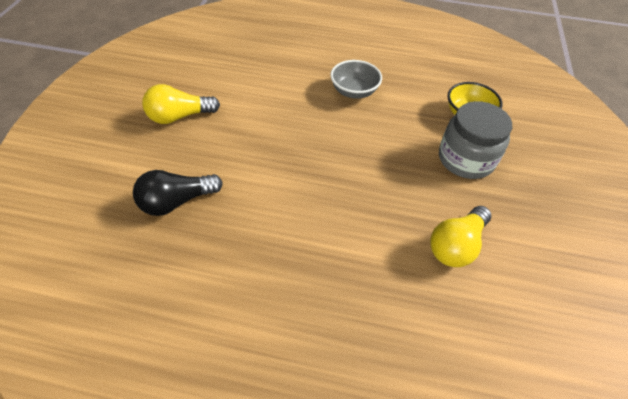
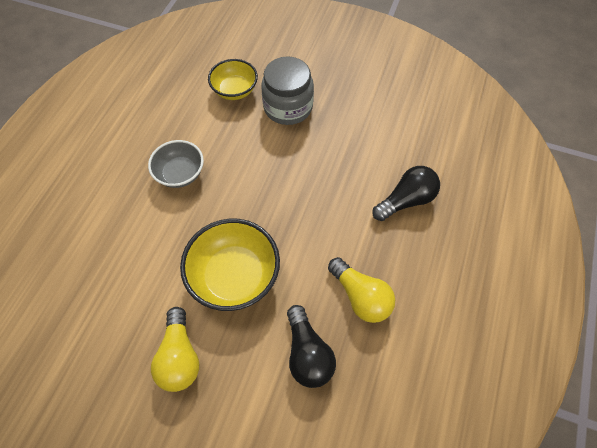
camera: 80 degrees left, 10 degrees up
yellow light bulb [430,206,491,267] -> yellow light bulb moved to [328,257,395,323]
none -> yellow bowl [180,219,280,311]
none -> black light bulb [372,166,440,221]

